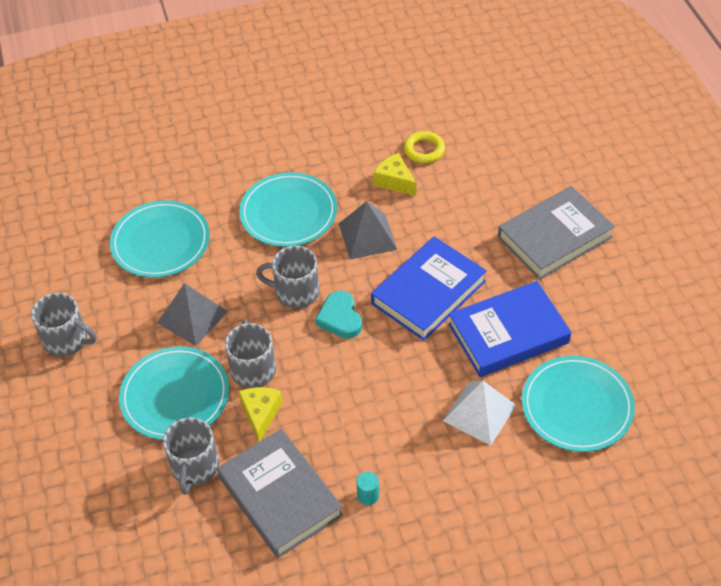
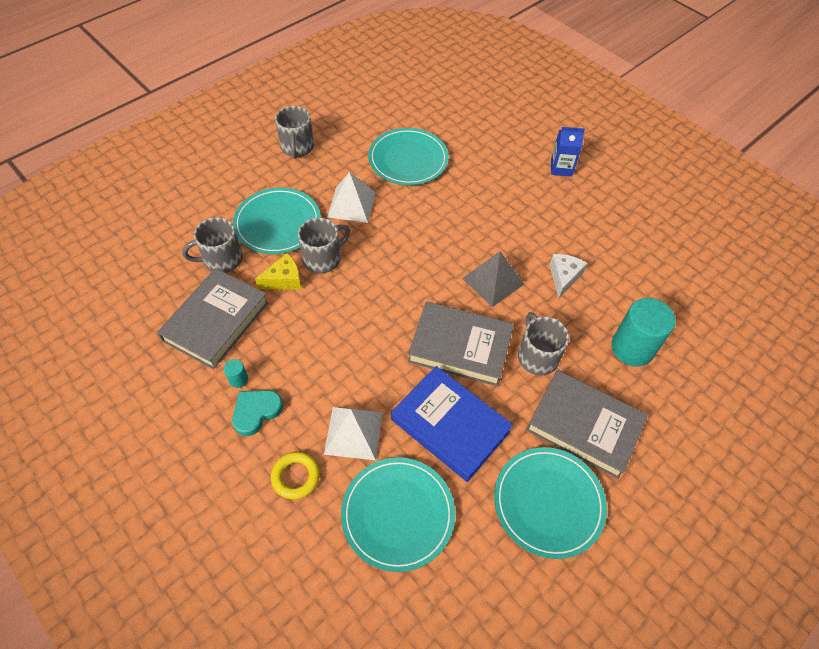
camera: 60 degrees right, 5 degrees up
grey pyramid [157,283,228,346] -> white pyramid [327,172,376,223]
turquoise plate [239,172,337,247] -> turquoise plate moved to [494,447,607,559]
grey mug [256,246,319,308] -> grey mug moved to [518,312,569,375]
turquoise heart [315,291,362,339] -> turquoise heart moved to [232,390,283,436]
blue book [371,236,487,341] -> grey book [408,301,514,386]
yellow cheese [374,153,416,196] -> white cheese [550,254,587,298]
yellow ring [404,131,445,163] -> yellow ring moved to [271,452,320,499]
none -> blue carton [551,127,585,177]
none -> turquoise cylinder [611,298,676,367]

